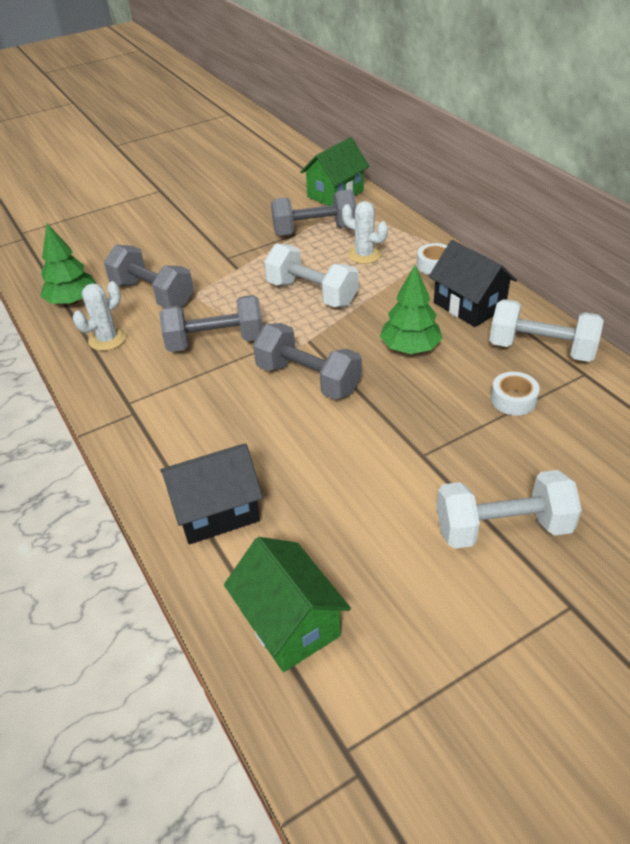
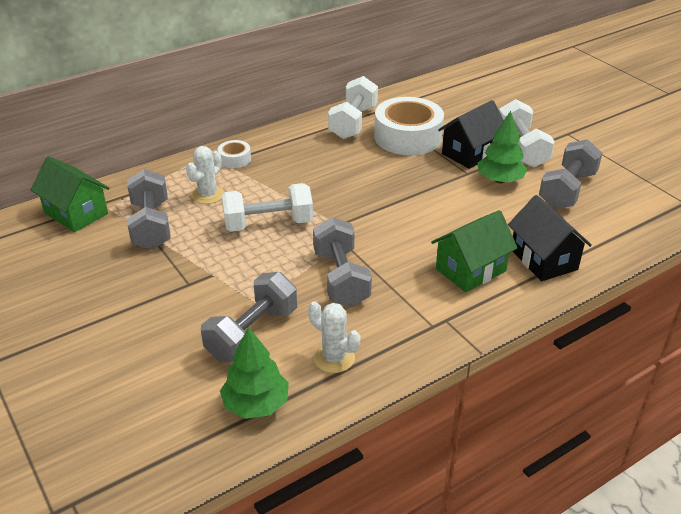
camera: 95 degrees left, 5 degrees down
green house [224,537,351,672] -> green house moved to [431,210,518,292]
grey dumbbell [253,323,362,400] -> grey dumbbell moved to [539,139,602,209]
white dumbbell [264,244,358,307] -> white dumbbell turned 45 degrees clockwise [222,183,313,232]
green tree [380,265,443,354] -> green tree moved to [478,111,527,183]
black house [429,240,517,327] -> black house moved to [438,100,504,169]
white tape [491,372,540,416] -> white tape [374,97,444,155], size x2.19

